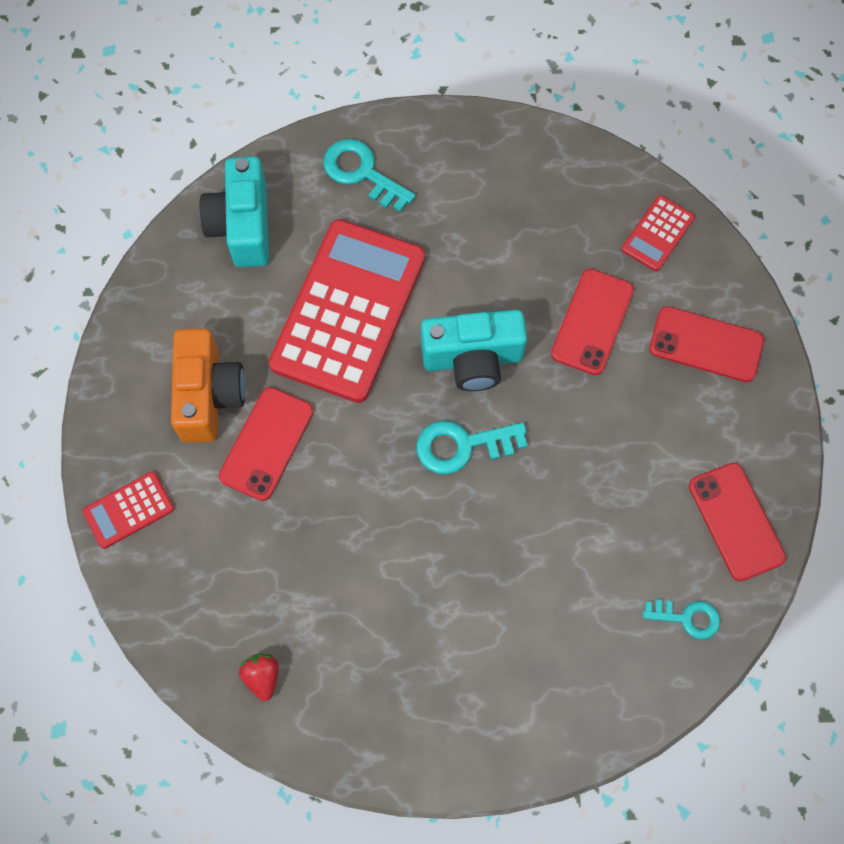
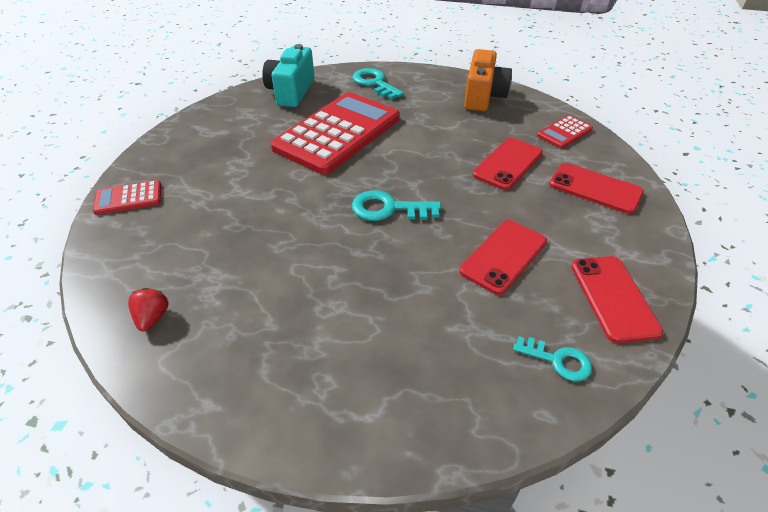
camera: 15 degrees right, 25 degrees down
orange camera [171,328,246,443] -> orange camera moved to [464,49,512,111]
red phone [219,387,313,501] -> red phone moved to [459,220,547,295]
turquoise camera [421,310,527,391] -> none

